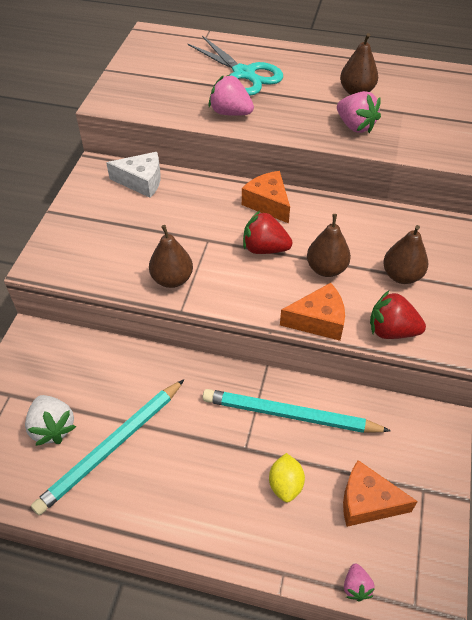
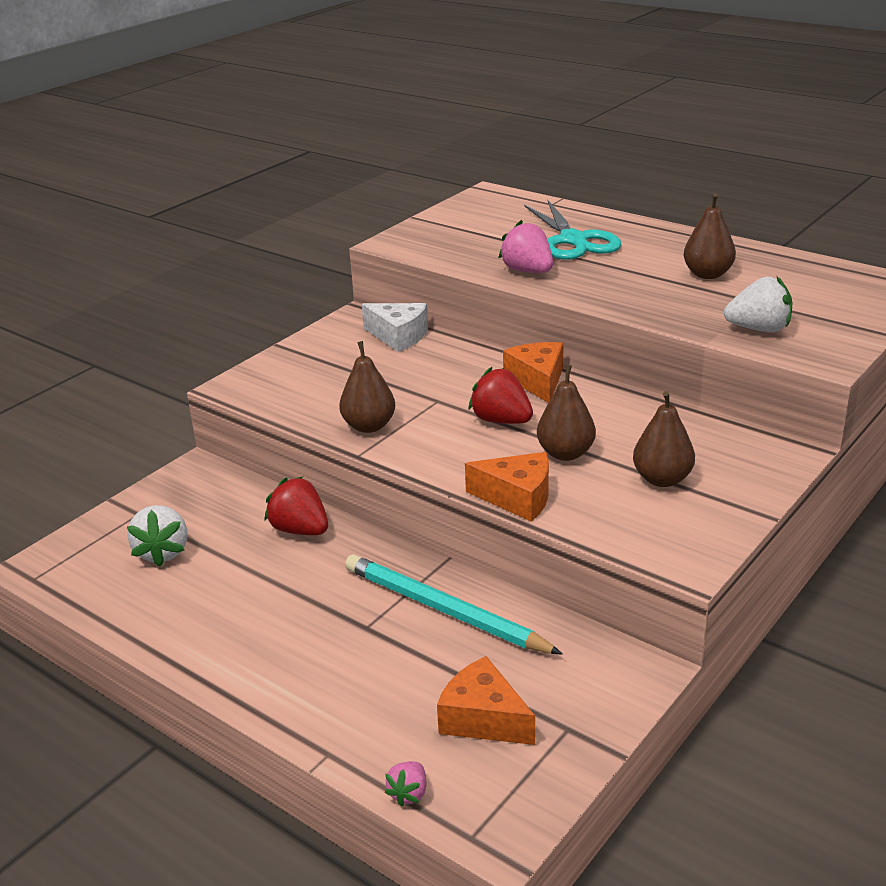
camera: 25 degrees right, 20 degrees down
turquoise pencil [31,380,184,515] -> none
yellow lemon [269,453,305,503] -> none
pink strawberry [337,91,381,133] -> none
red strawberry [370,291,426,339] -> red strawberry moved to [264,477,328,535]
none -> white strawberry [724,276,792,332]

